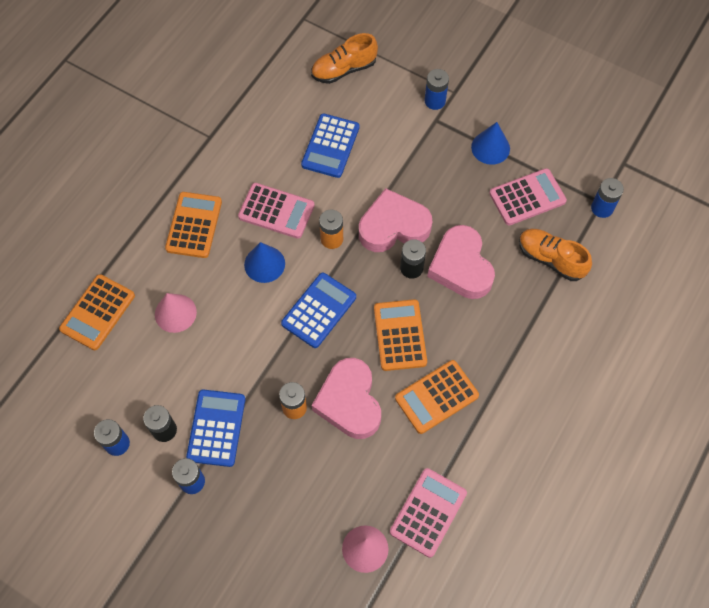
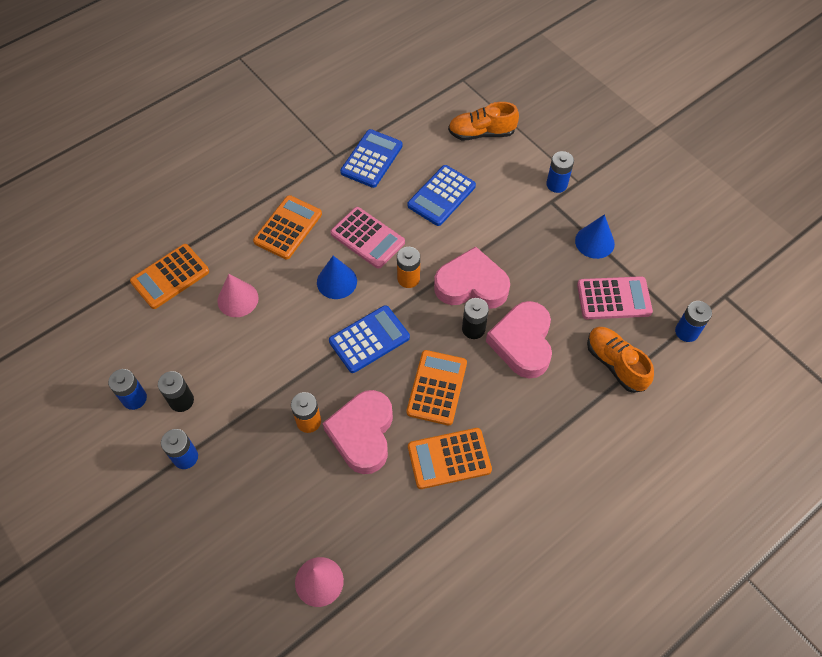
camera: 20 degrees right, 5 degrees down
blue calculator [186,390,245,467] -> blue calculator moved to [340,129,403,188]
pink calculator [390,468,467,558] -> none

